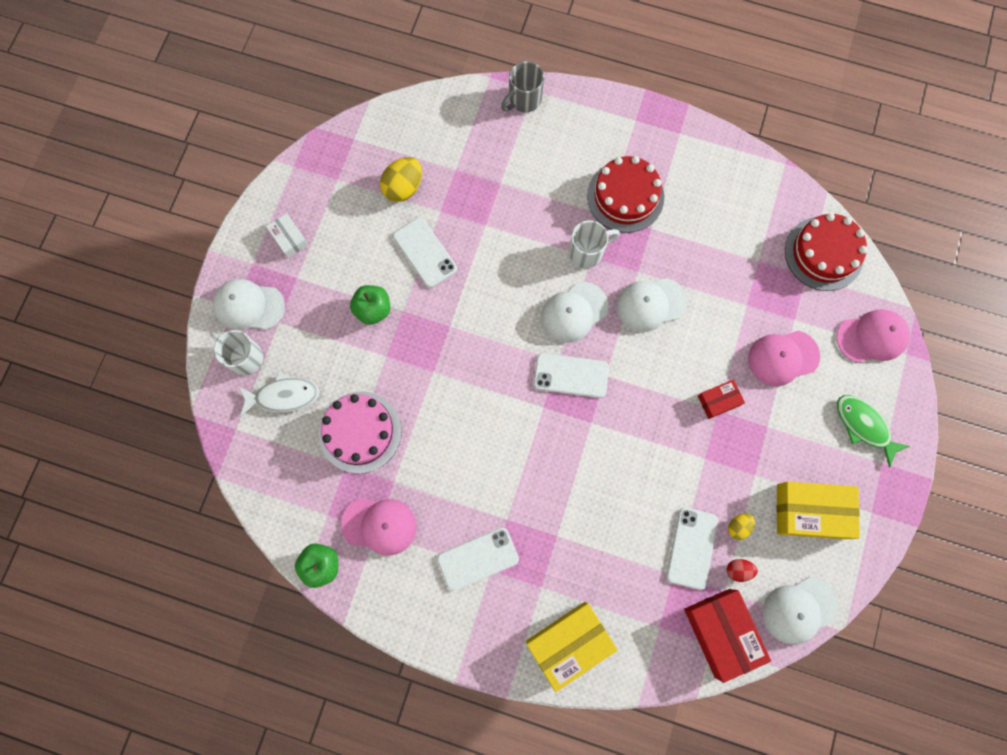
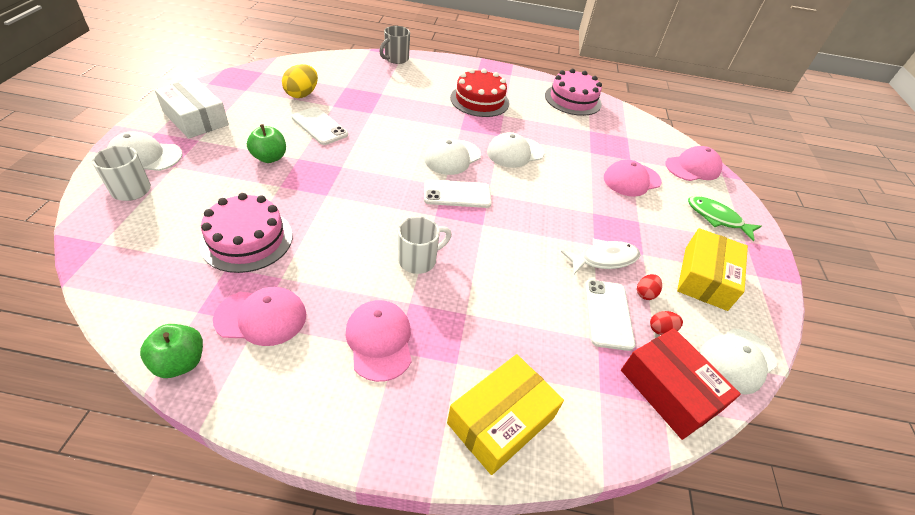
camera: 15 degrees left, 30 degrees down
white fish [239,372,320,416] -> white fish moved to [561,239,641,274]
white box [266,213,308,258] -> white box [155,78,229,138], size x1.89
white phone [437,527,519,591] -> pink cap [346,300,412,382]
white mug [569,220,620,268] -> white mug moved to [398,216,452,274]
red box [698,380,745,419] -> none
yellow egg [728,514,755,540] -> red egg [637,274,662,300]
yellow box [776,482,860,539] -> yellow box turned 60 degrees counterclockwise [677,228,748,311]
red cake [785,213,868,291] -> none
none -> pink cake [545,69,602,116]

